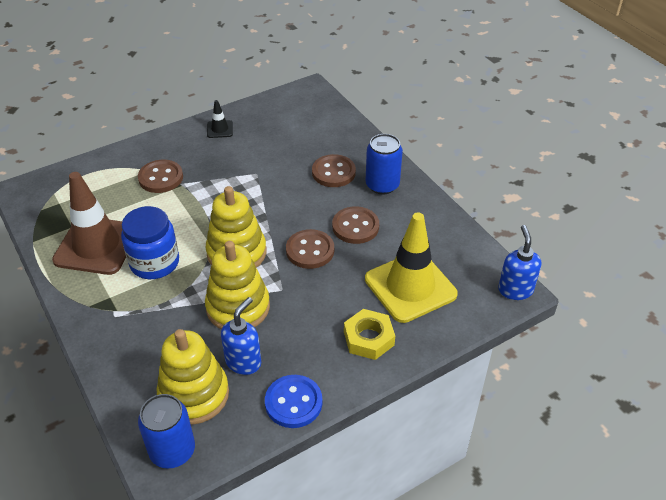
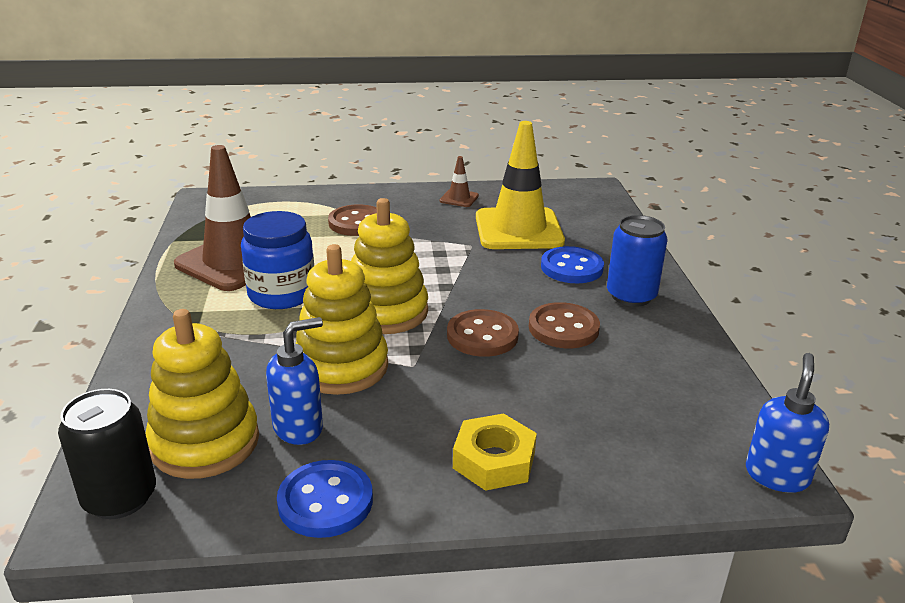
camera: 25 degrees right, 15 degrees down
blue can [138,394,195,469] -> black can [58,389,156,519]
black traffic cone [207,100,233,138] -> brown traffic cone [439,156,479,207]
brown button [312,154,356,187] -> blue button [541,246,604,283]
yellow traffic cone [365,213,458,323] -> yellow traffic cone moved to [476,121,565,249]

